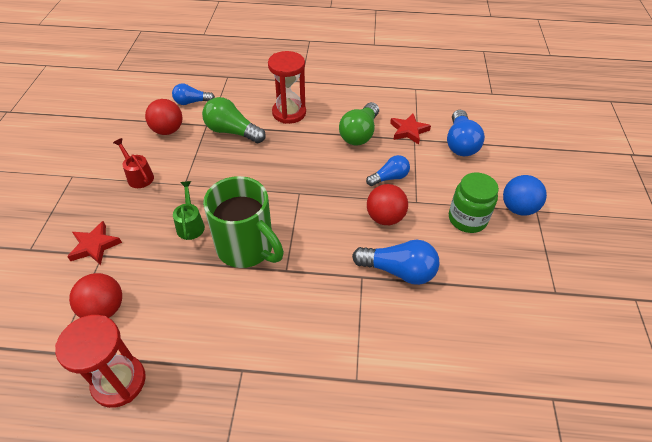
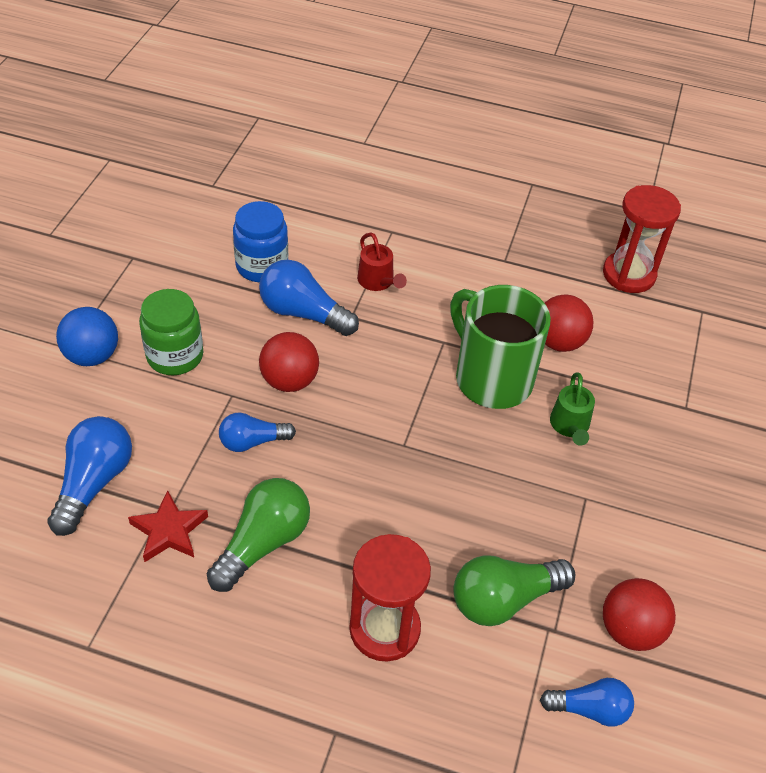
camera: 170 degrees left, 0 degrees up
red star [67,221,122,265] -> none
red ball [69,273,122,318] -> red ball moved to [545,294,593,352]
red watering can [113,138,154,188] -> red watering can moved to [357,232,407,291]
green light bulb [202,97,266,143] -> green light bulb turned 120 degrees clockwise [453,555,575,626]
none -> blue jar [233,201,288,283]

